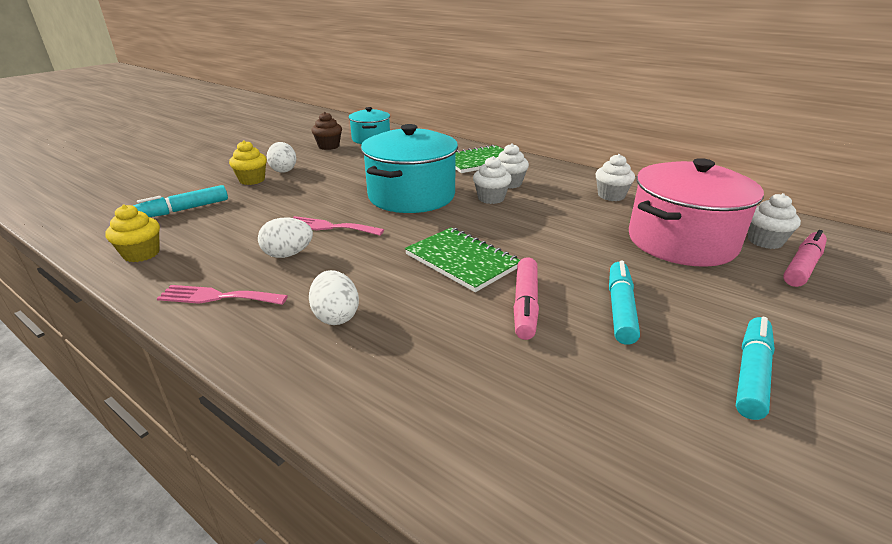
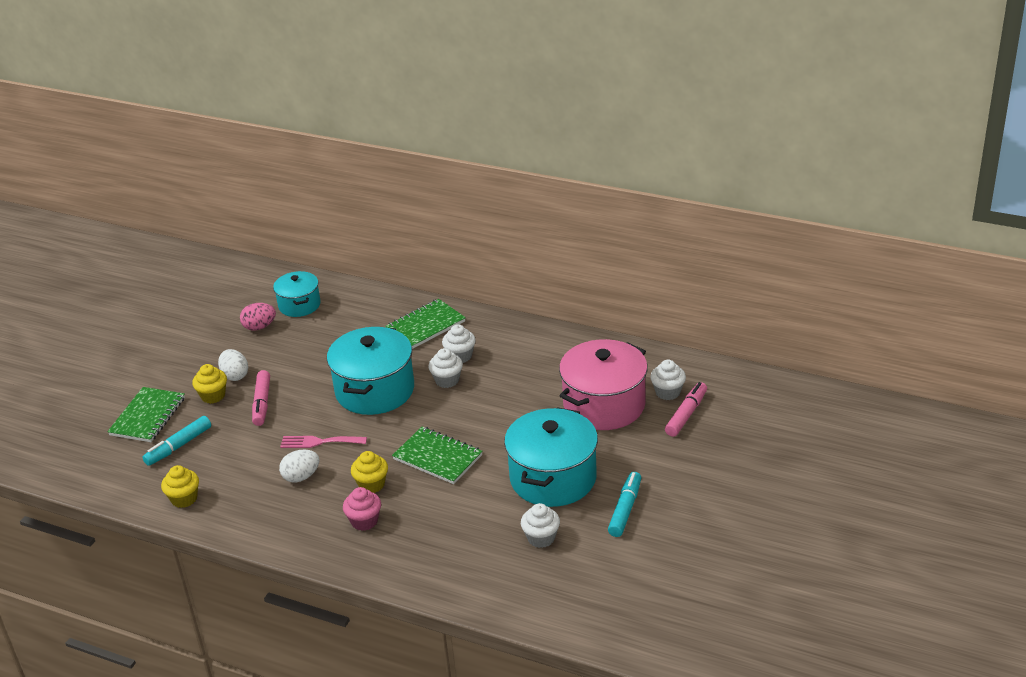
camera: 10 degrees left, 5 degrees up
pink fork [157,285,288,305] -> none
white egg [309,270,359,325] -> pink cupcake [343,487,381,531]
brown cupcake [311,112,342,150] -> pink egg [240,303,276,331]
pink marker [514,257,539,340] -> pink marker moved to [252,370,270,426]
white cupcake [596,154,635,201] -> white cupcake moved to [521,503,560,548]
turquoise marker [609,260,640,345] -> turquoise pot [504,407,598,507]
none -> green notebook [107,387,185,442]
none -> yellow cupcake [351,451,388,493]

